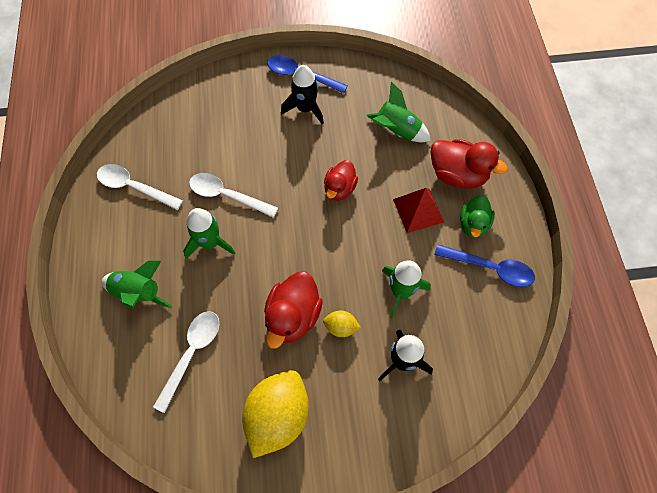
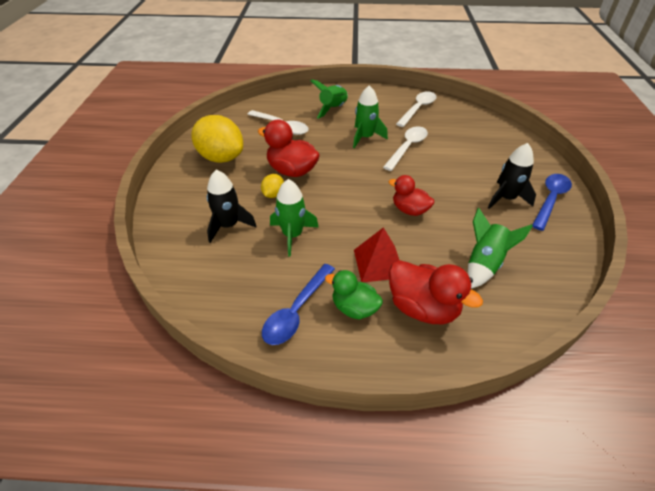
camera: 100 degrees right, 20 degrees down
red duck [431,139,508,189] -> red duck turned 90 degrees counterclockwise [389,260,483,324]

